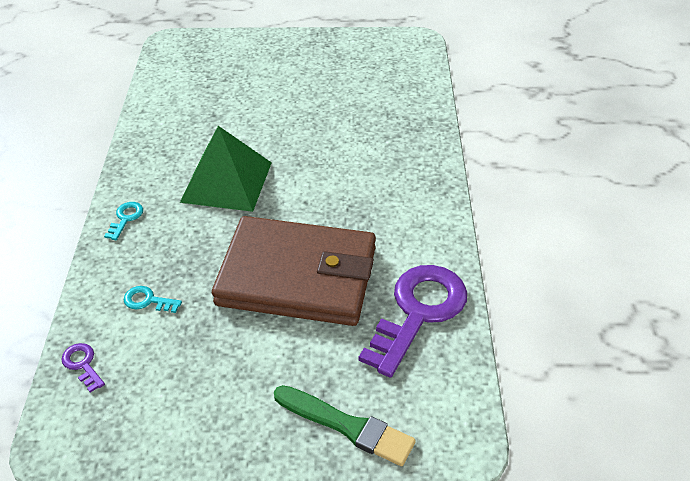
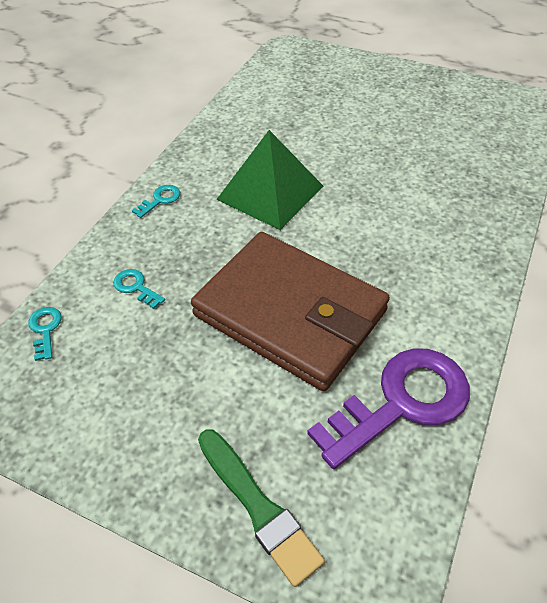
camera: 25 degrees right, 5 degrees up
purple key [61,343,105,393] -> turquoise key [28,307,62,361]

